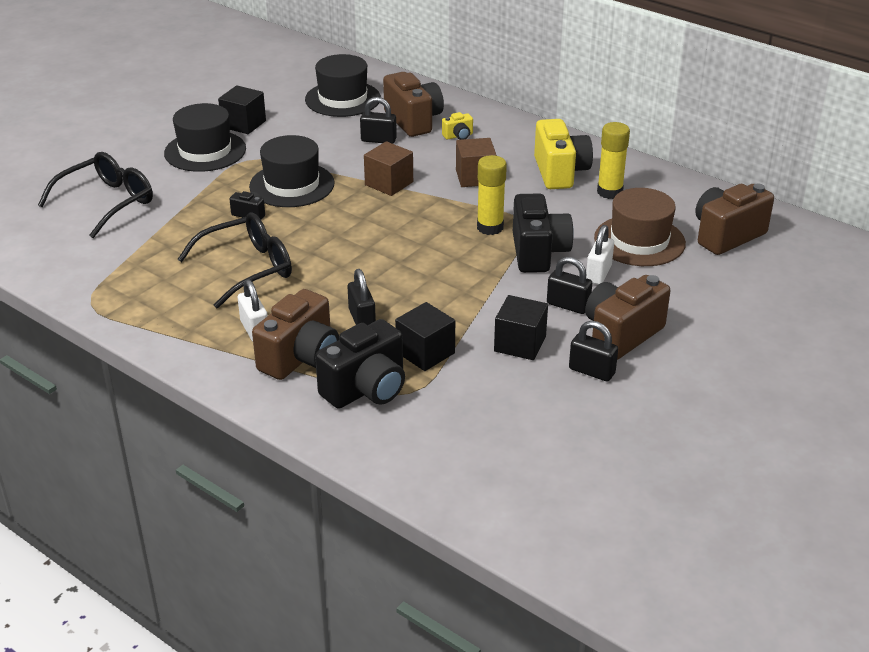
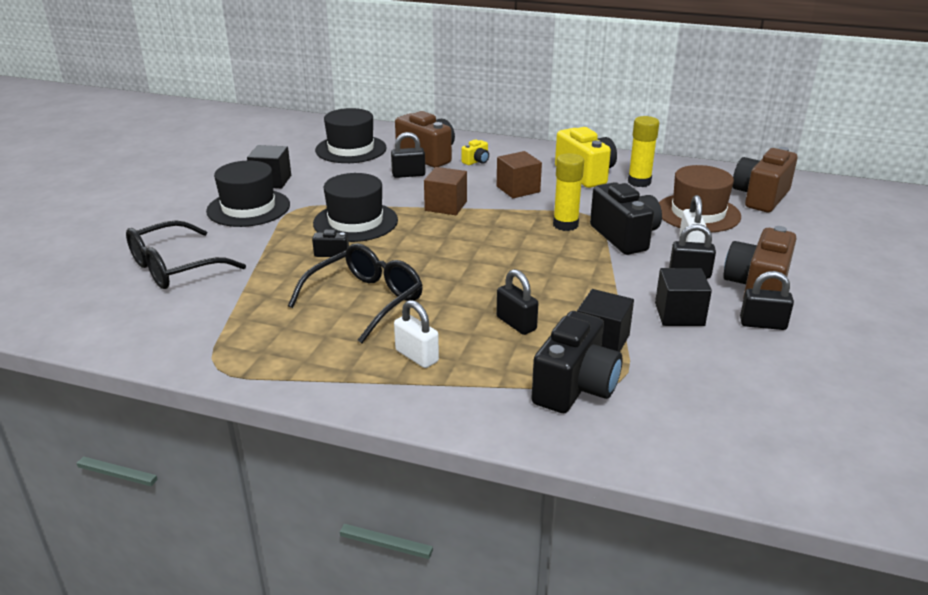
camera: 20 degrees left, 5 degrees down
black glasses [38,152,153,238] -> black glasses turned 150 degrees counterclockwise [126,220,246,289]
brown camera [252,289,339,380] -> none

